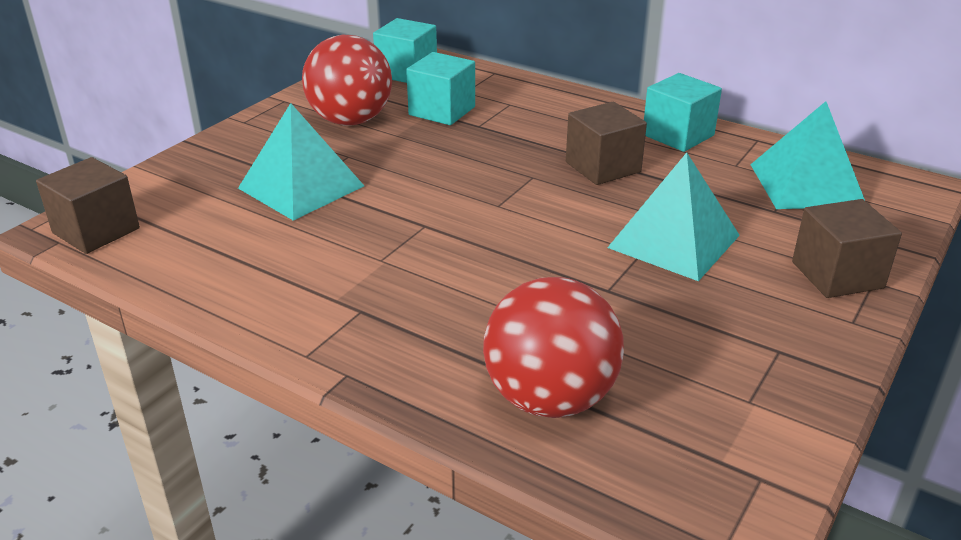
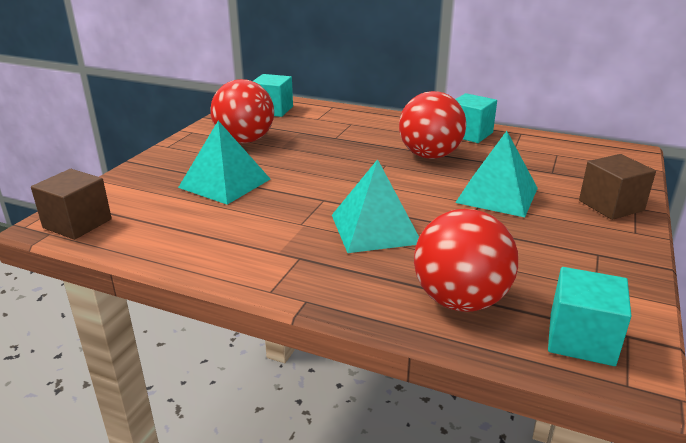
camera: 10 degrees left, 5 degrees down
turquoise cube [406,52,475,125] -> turquoise cube moved to [548,267,631,366]
brown cube [566,102,647,185] -> red ball [399,91,466,159]
turquoise pyramid [750,101,865,209] -> turquoise pyramid moved to [332,159,419,253]

